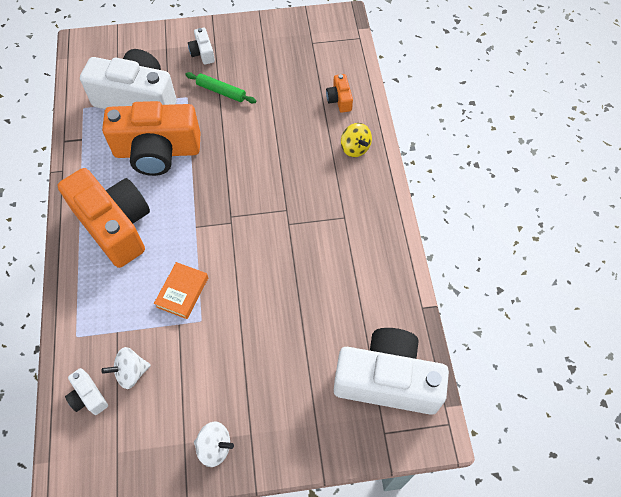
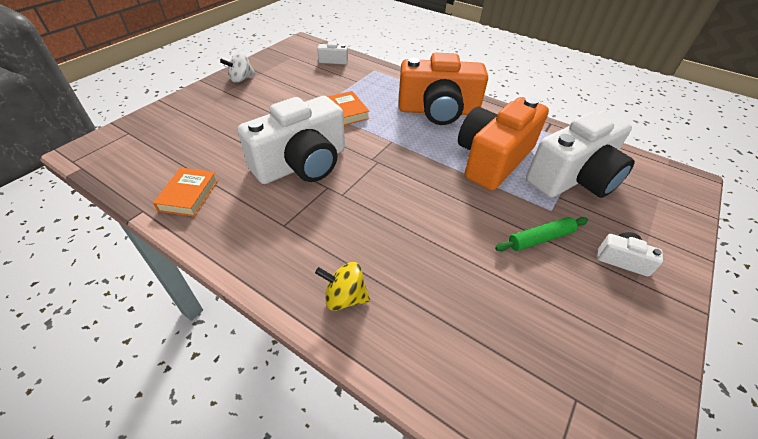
camera: 130 degrees right, 15 degrees down
white spinning top [101,347,151,389] -> none
orange camera [326,74,353,113] -> none
white camera [334,328,449,415] -> white camera moved to [237,96,345,184]
none -> orange book [153,168,218,217]

